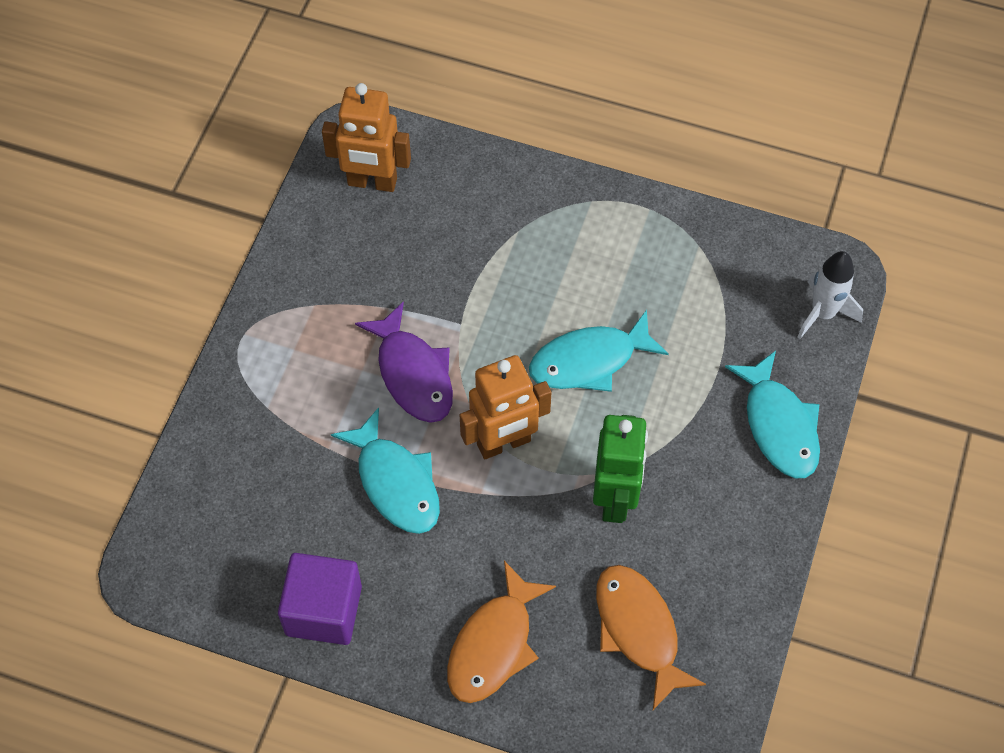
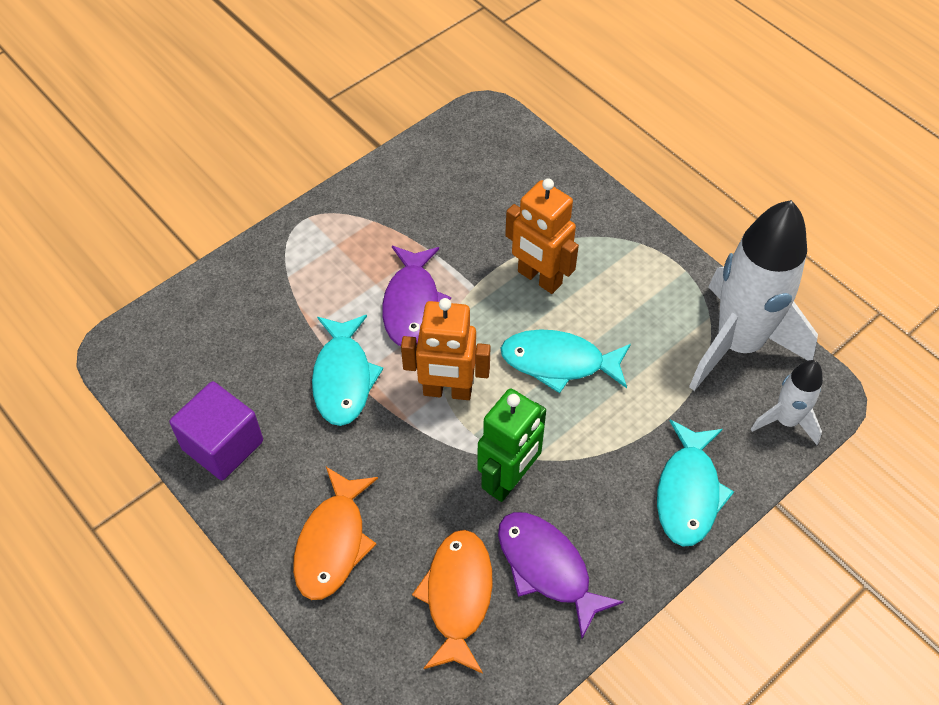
camera: 30 degrees right, 5 degrees down
orange robot [322,83,411,192] -> orange robot moved to [505,178,579,294]
orange fish [447,561,556,703] -> orange fish turned 45 degrees counterclockwise [293,467,378,600]
none -> purple fish [498,512,624,638]
none -> white rocket [689,200,818,391]

